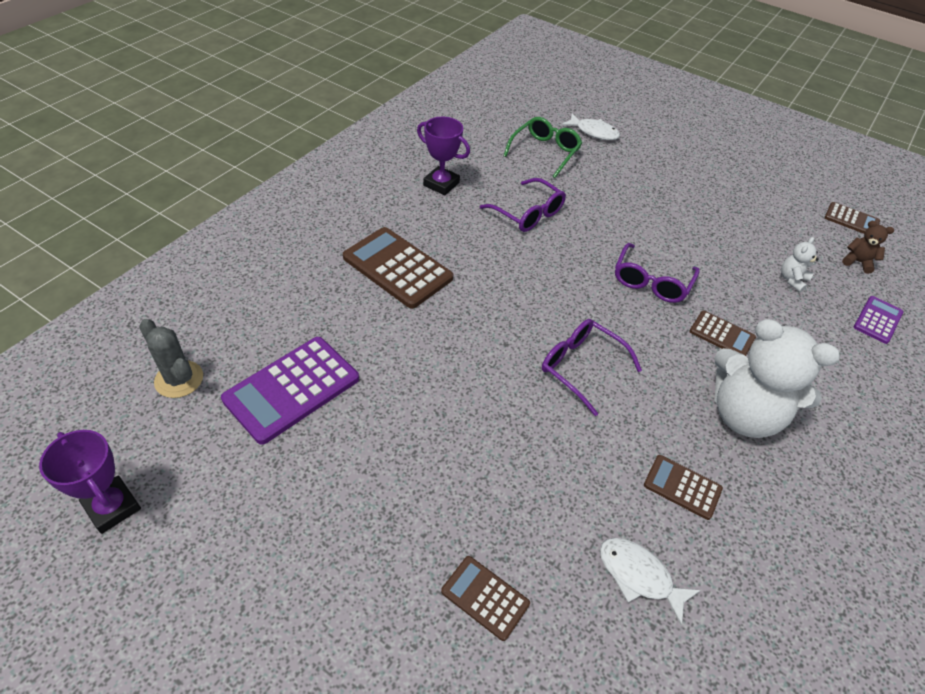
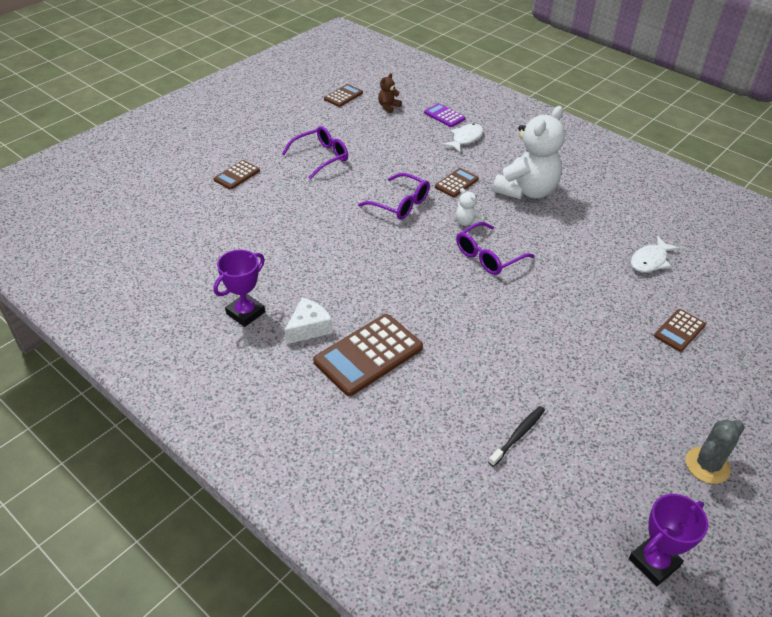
camera: 80 degrees left, 5 degrees down
grey cactus [139,319,203,398] -> grey cactus moved to [686,420,745,484]
purple calculator [221,337,359,445] -> black toothbrush [488,406,545,467]
purple glasses [480,178,566,232] -> purple glasses moved to [282,126,348,179]
green glasses [503,117,582,178] -> none
white fish [562,113,620,140] -> white fish moved to [442,123,483,152]
brown calculator [644,455,723,520] -> brown calculator moved to [214,160,260,190]
white teddy bear [781,237,819,292] -> white teddy bear moved to [456,188,484,226]
none -> white cheese [285,298,333,344]

